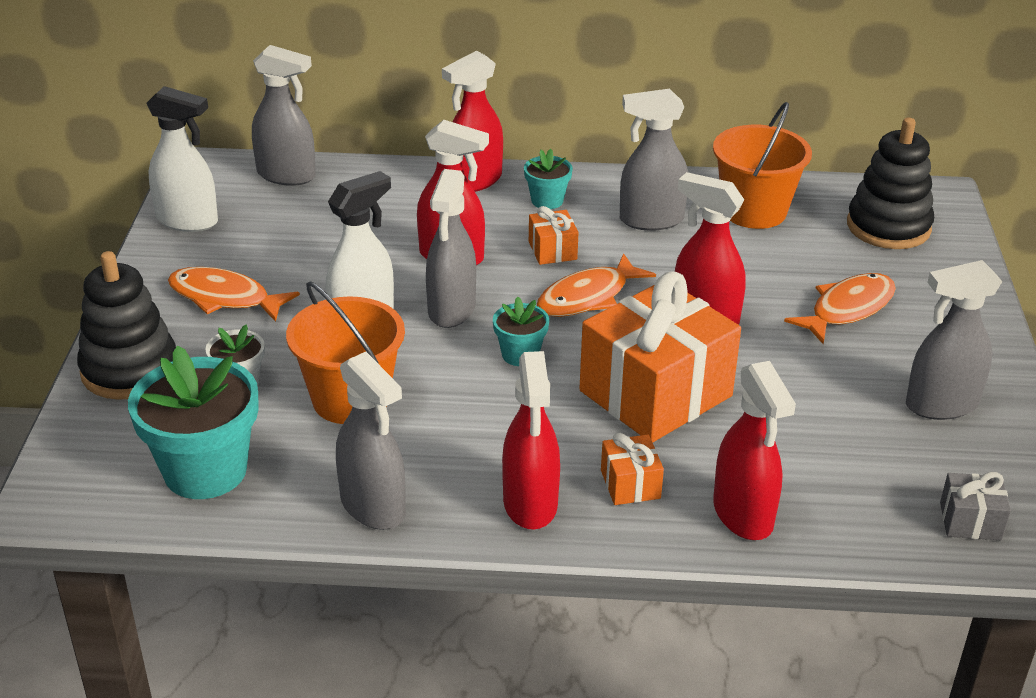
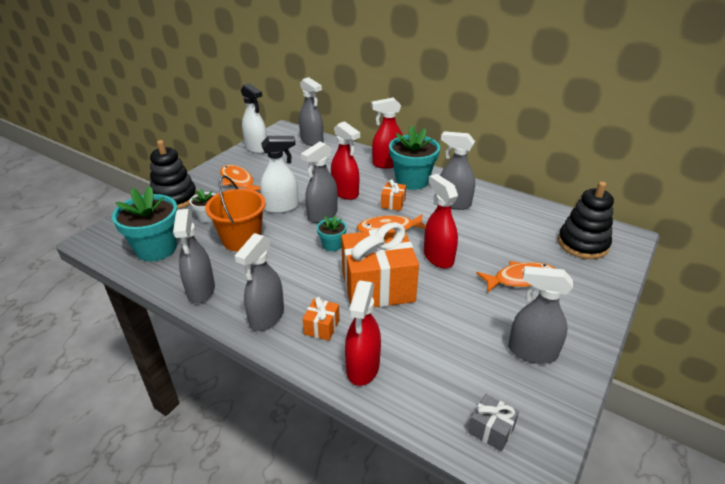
camera: 30 degrees right, 0 degrees up
red spray bottle [502,351,560,529] -> grey spray bottle [235,233,284,331]
turquoise flower pot [524,149,573,209] -> turquoise flower pot [389,125,440,190], size x2.00
orange bucket [713,102,812,229] -> none

